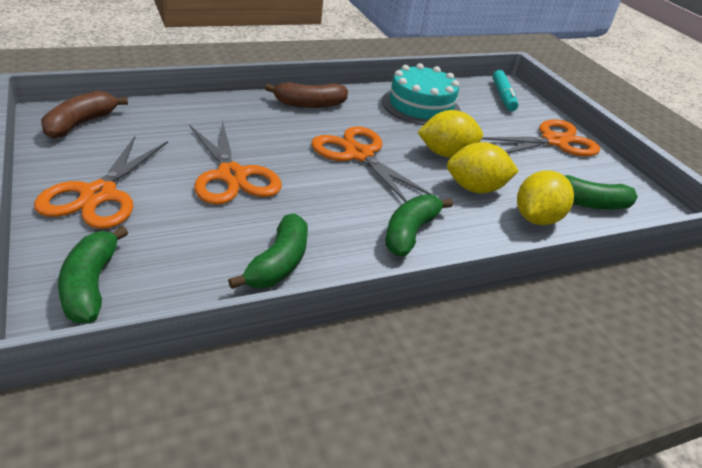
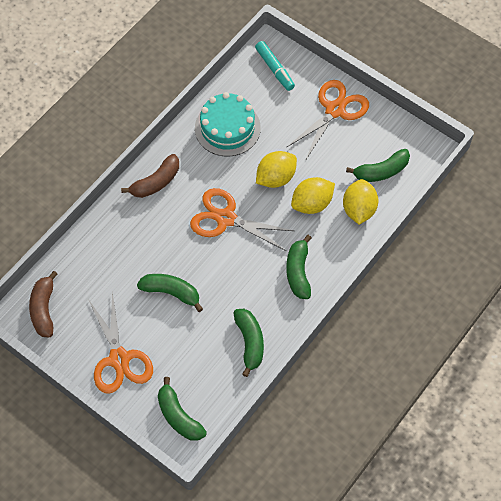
camera: 25 degrees left, 25 degrees up
orange scissors [189,120,282,205] -> green banana [137,274,203,312]

